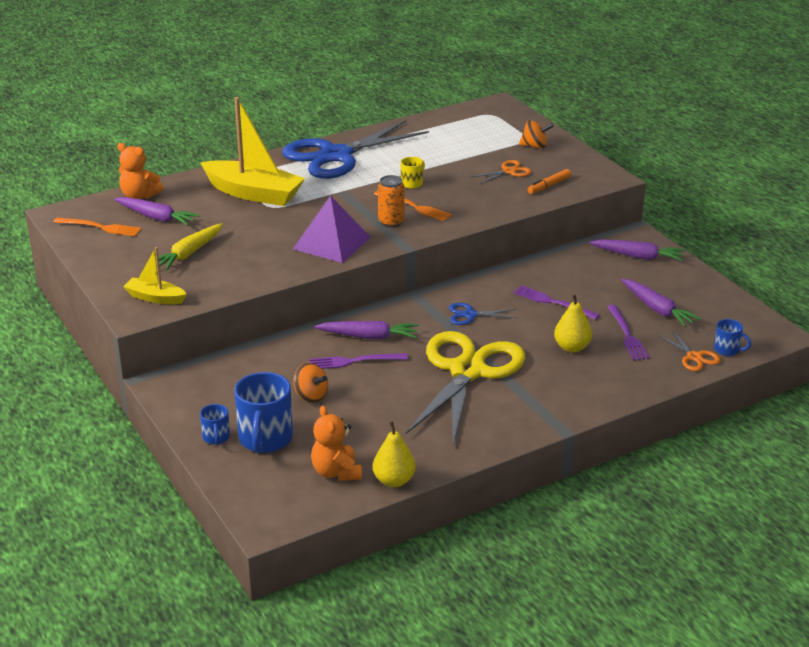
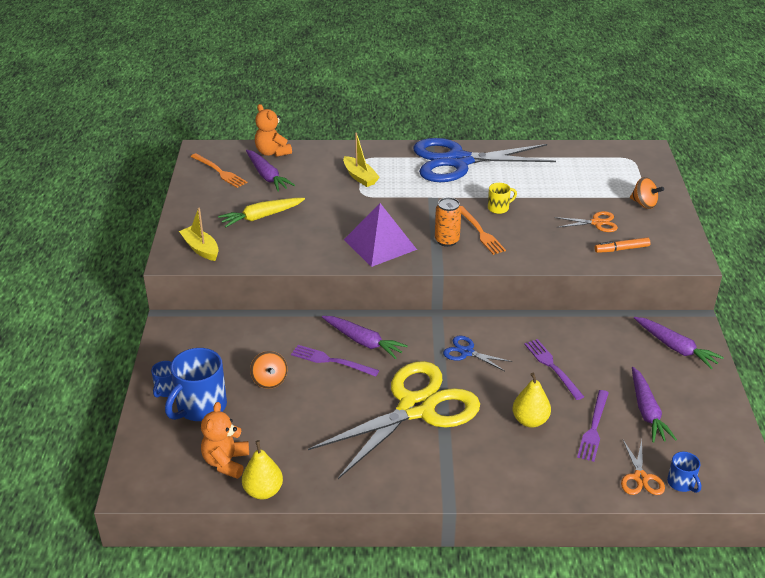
camera: 30 degrees right, 5 degrees up
yellow boat [200,97,305,206] -> yellow boat [343,132,380,187], size x0.52

